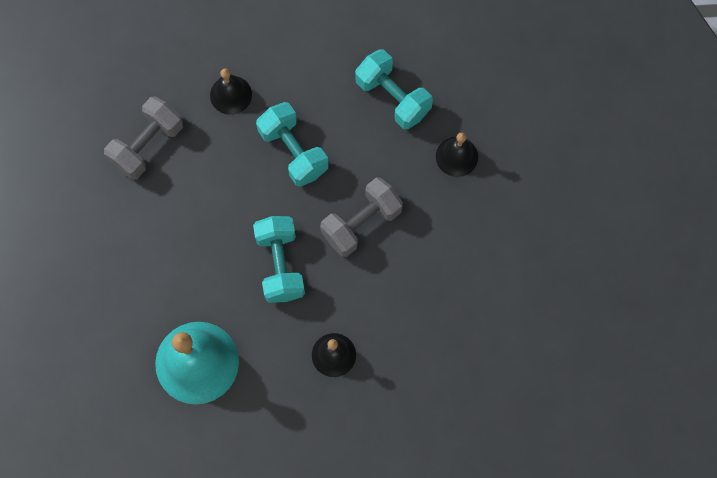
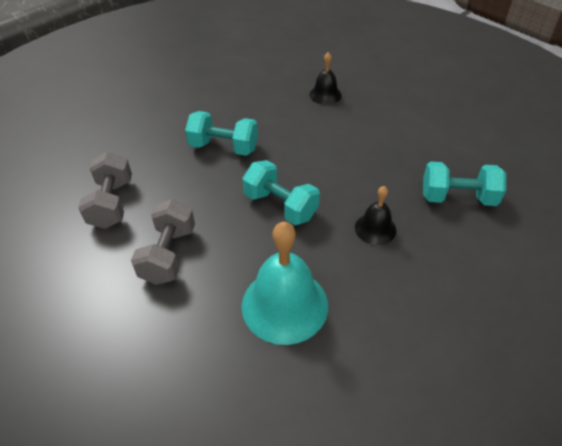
camera: 40 degrees left, 25 degrees down
black bell [210,68,252,115] -> none
grey dumbbell [320,177,403,257] -> grey dumbbell moved to [131,199,195,285]
turquoise dumbbell [355,49,433,129] -> turquoise dumbbell moved to [423,162,506,206]

